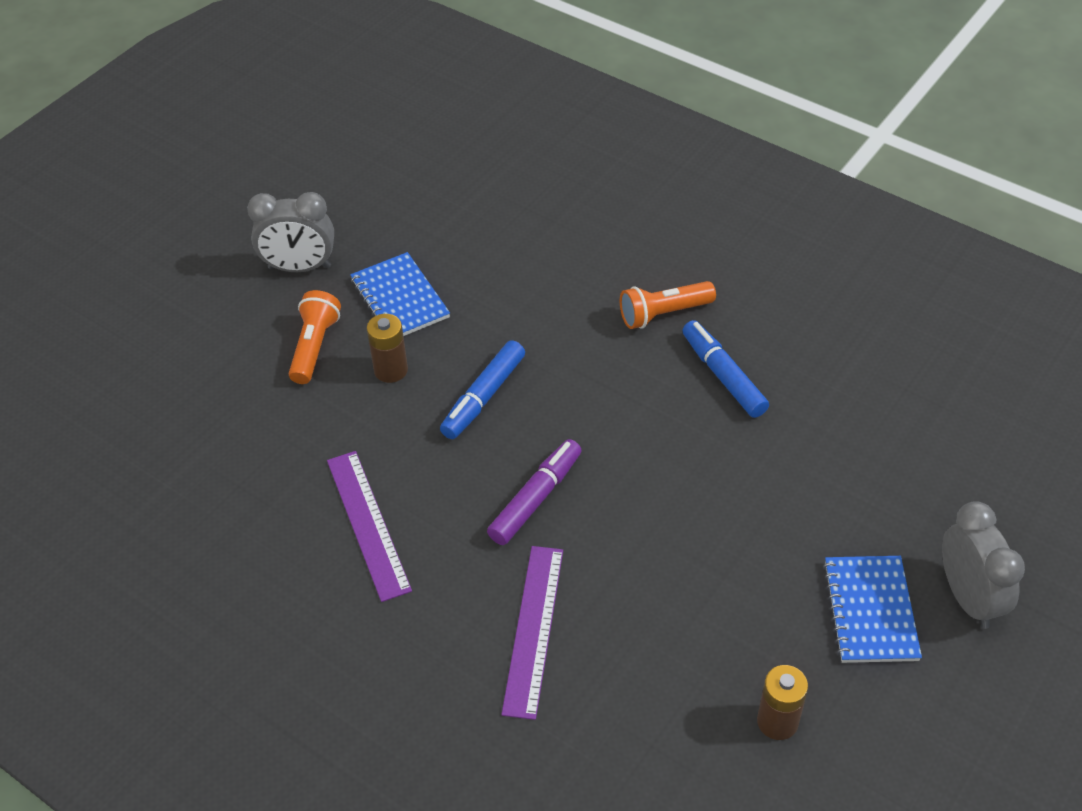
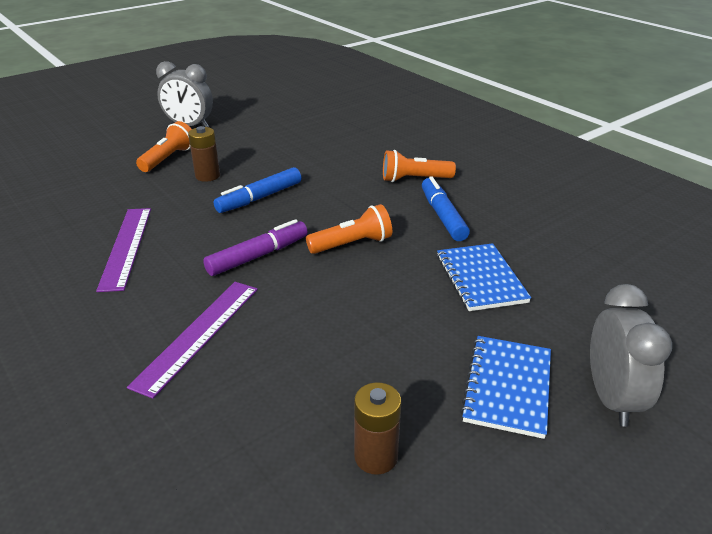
camera: 15 degrees right, 15 degrees down
blue notebook [350,252,450,336] -> blue notebook moved to [437,243,531,311]
none -> orange flashlight [306,204,392,254]

